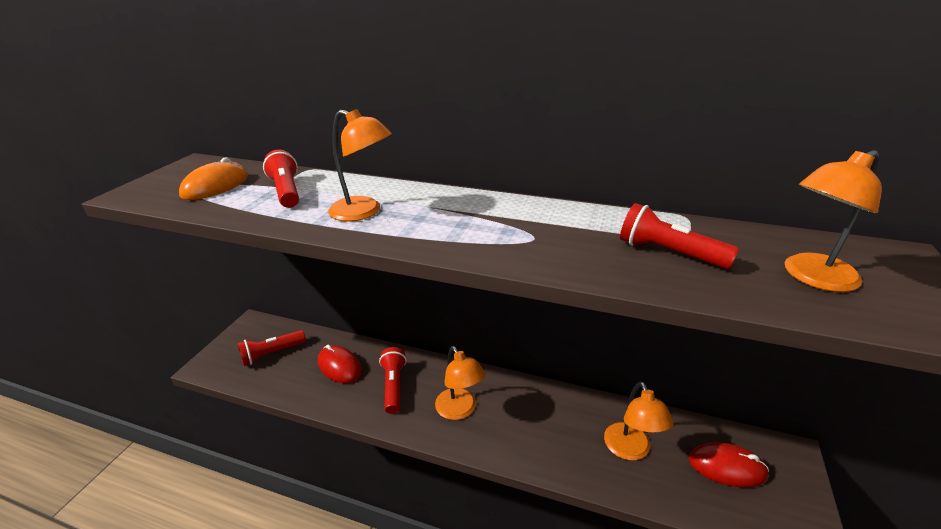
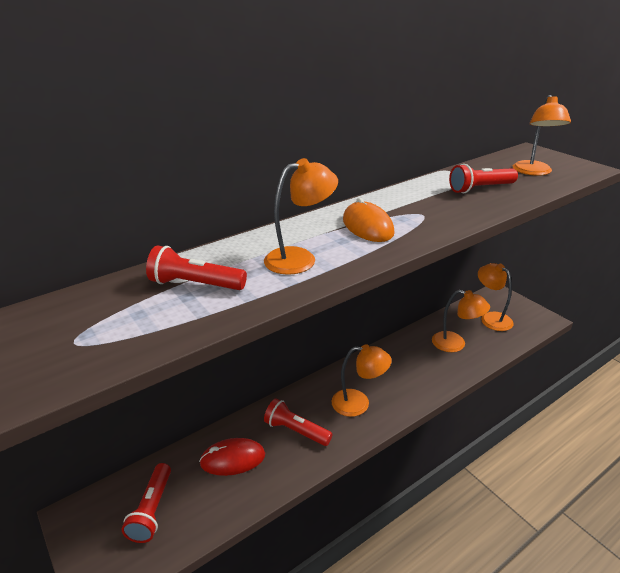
camera: 55 degrees left, 0 degrees up
orange mouse [179,158,248,200] -> orange mouse moved to [343,198,395,242]
red mouse [689,442,769,487] -> orange lamp [478,263,514,331]

